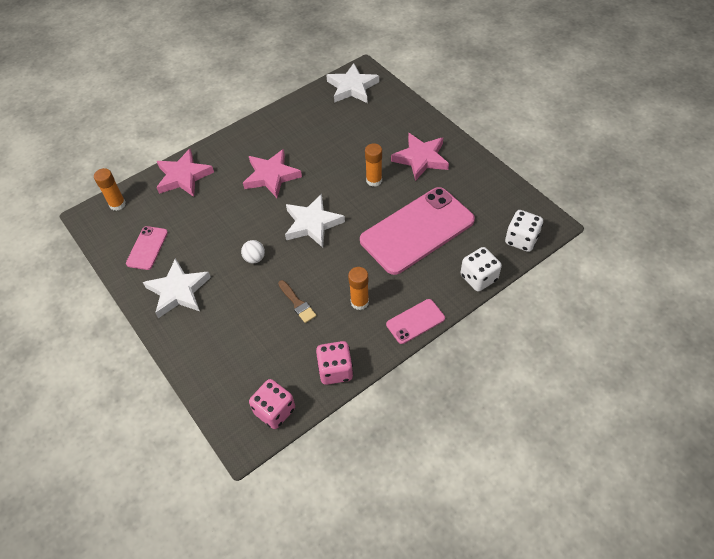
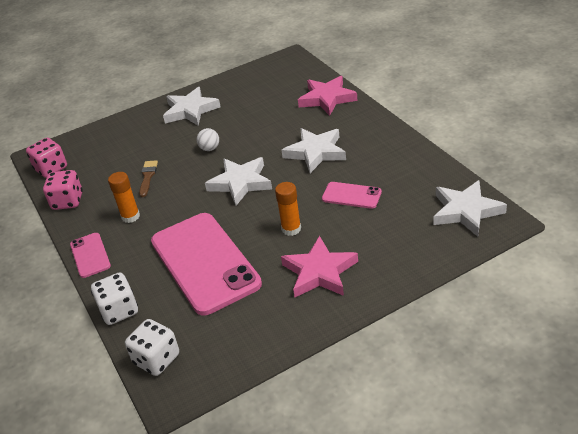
camera: 100 degrees right, 15 degrees down
orange glue stick [94,168,126,211] -> none
pink phone [126,226,168,270] -> pink phone moved to [322,182,382,209]
pink star [243,149,302,198] -> white star [281,128,346,173]
brown brush [278,280,317,323] -> brown brush turned 120 degrees clockwise [139,160,158,197]

